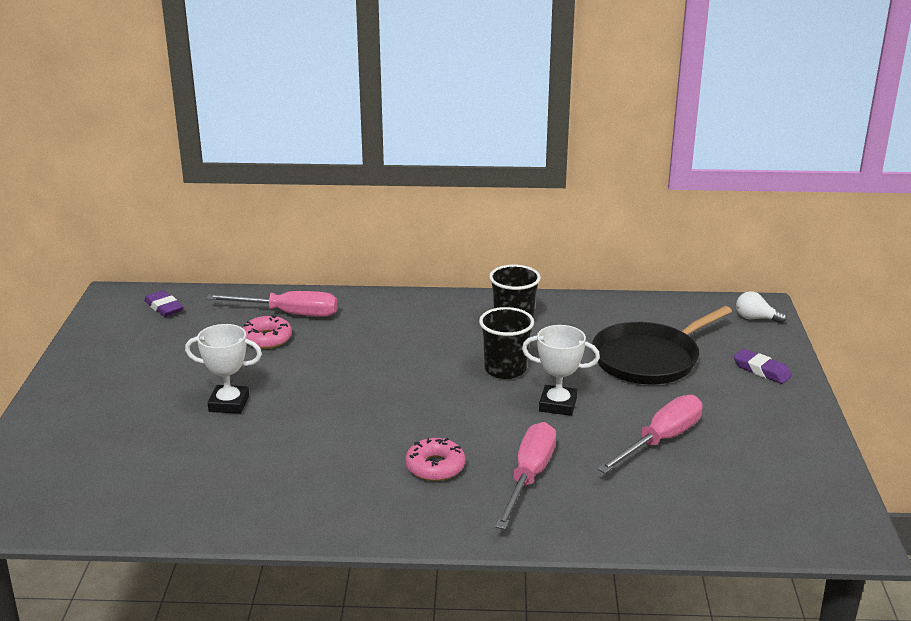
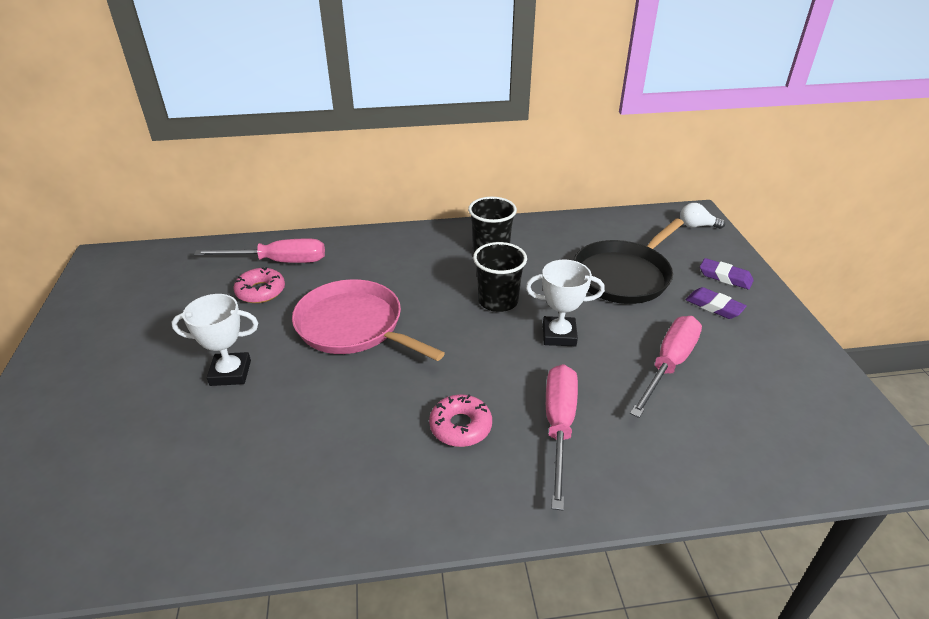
camera: 10 degrees left, 10 degrees up
purple eraser [144,291,183,317] -> purple eraser moved to [686,287,747,319]
none -> pink pan [292,279,445,361]

